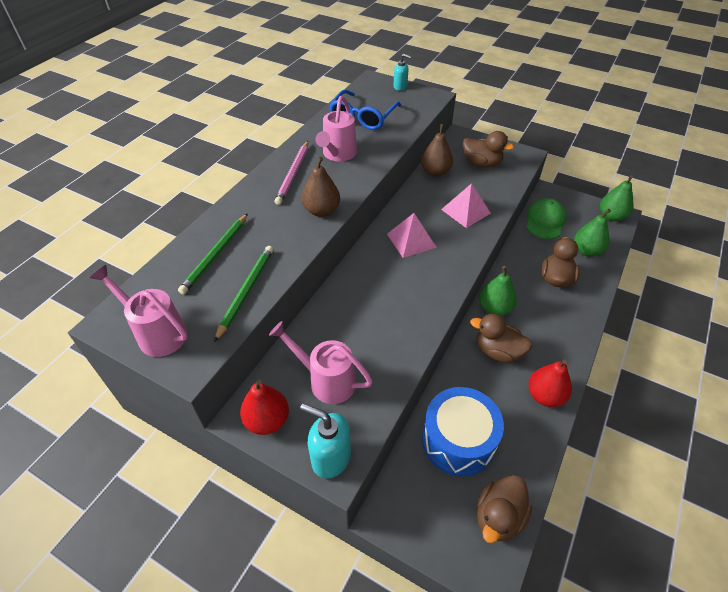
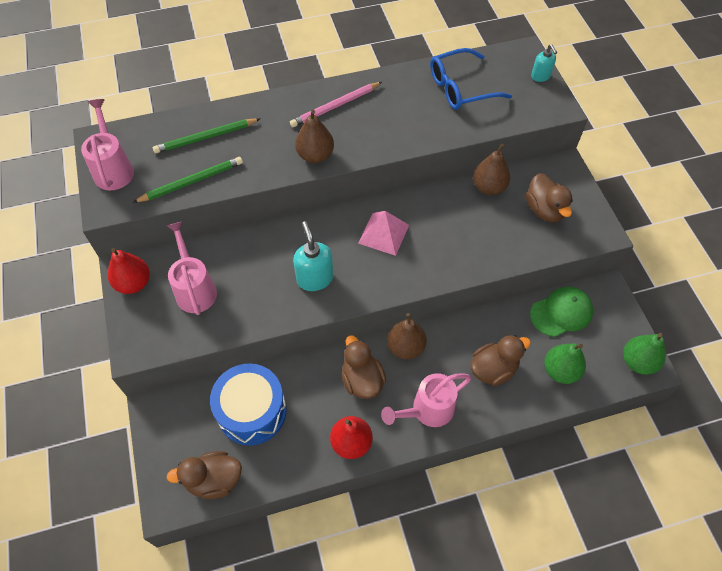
camera: 45 degrees right, 10 degrees up
turquoise soap dispenser [300,404,351,479] -> turquoise soap dispenser moved to [293,221,334,291]
pink watering can [315,96,357,162] -> pink watering can moved to [381,373,472,427]
pink pyramid [441,183,491,228] -> none
green pear [479,266,517,316] -> brown pear [387,313,427,359]

